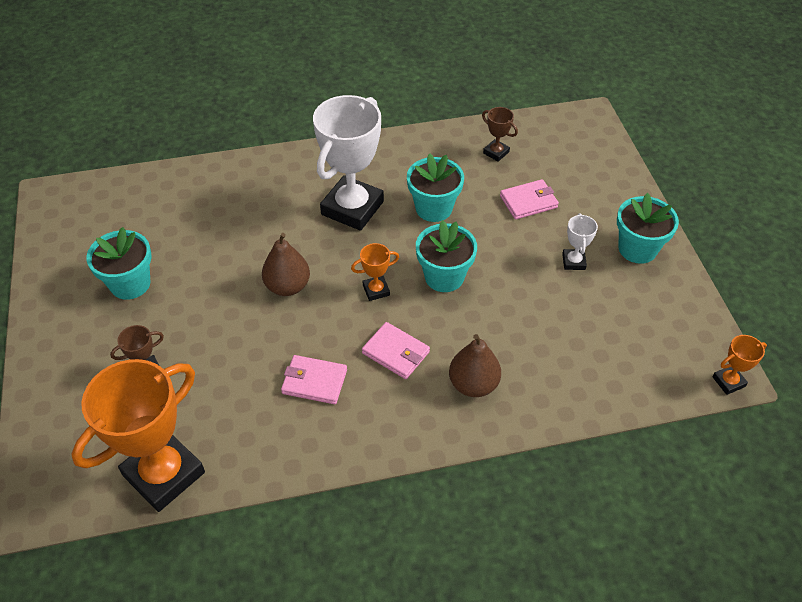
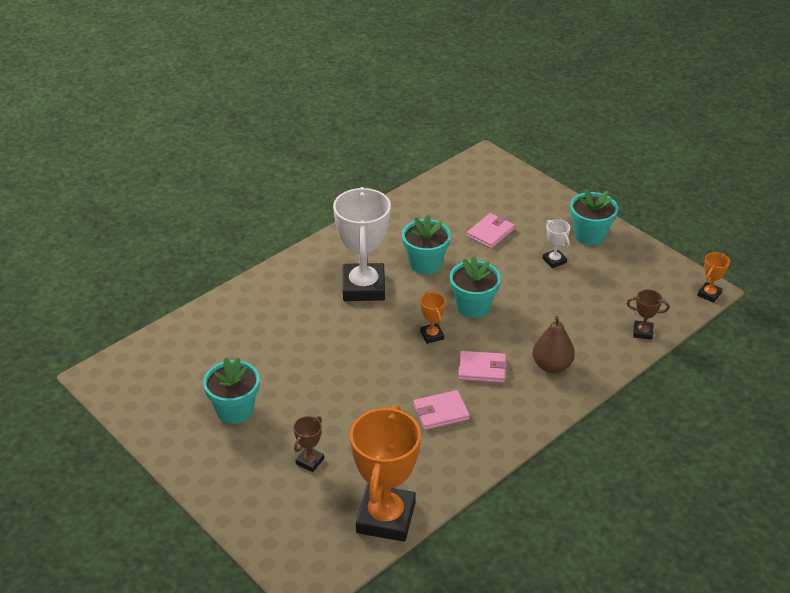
camera: 30 degrees left, 10 degrees down
brown pear [262,233,310,296] -> none
orange trophy [351,243,399,301] -> orange trophy turned 60 degrees counterclockwise [420,292,446,344]
brown trophy [482,107,518,162] -> brown trophy moved to [627,289,670,340]

